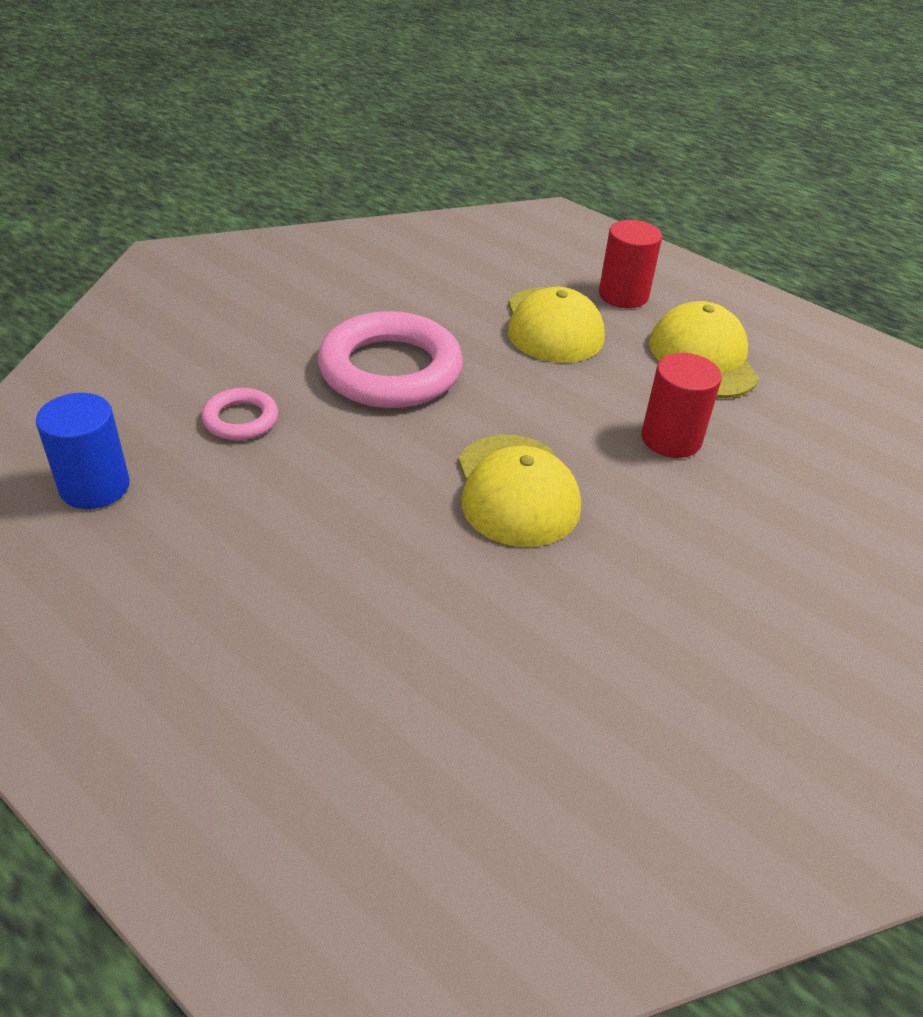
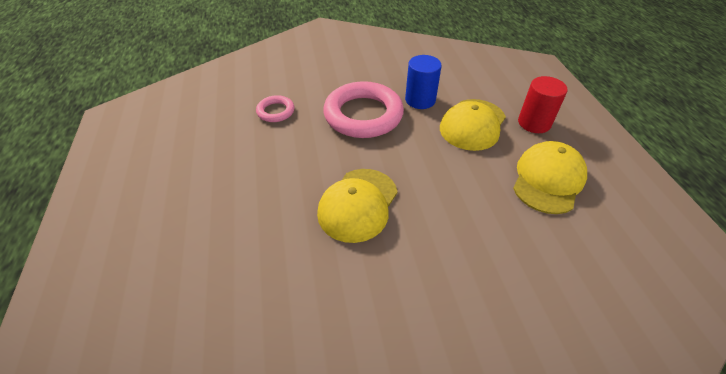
camera: 40 degrees right, 5 degrees up
blue cylinder [36,393,130,509] -> blue cylinder moved to [405,55,442,109]
red cylinder [641,353,722,458] -> none

